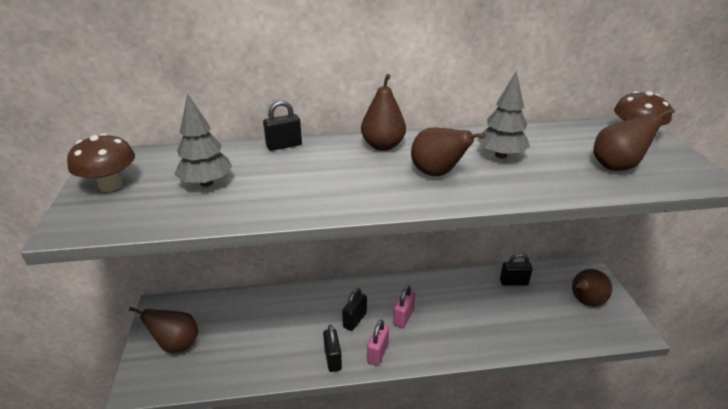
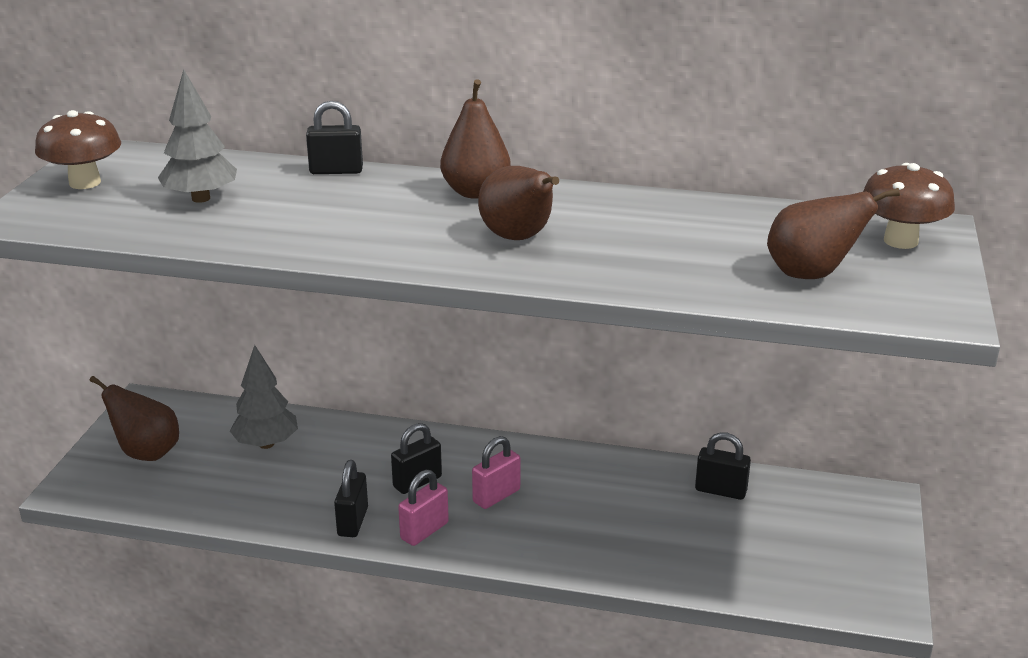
camera: 20 degrees right, 5 degrees down
grey tree [478,72,530,158] -> grey tree moved to [230,345,298,449]
brown pear [572,269,612,306] -> none

